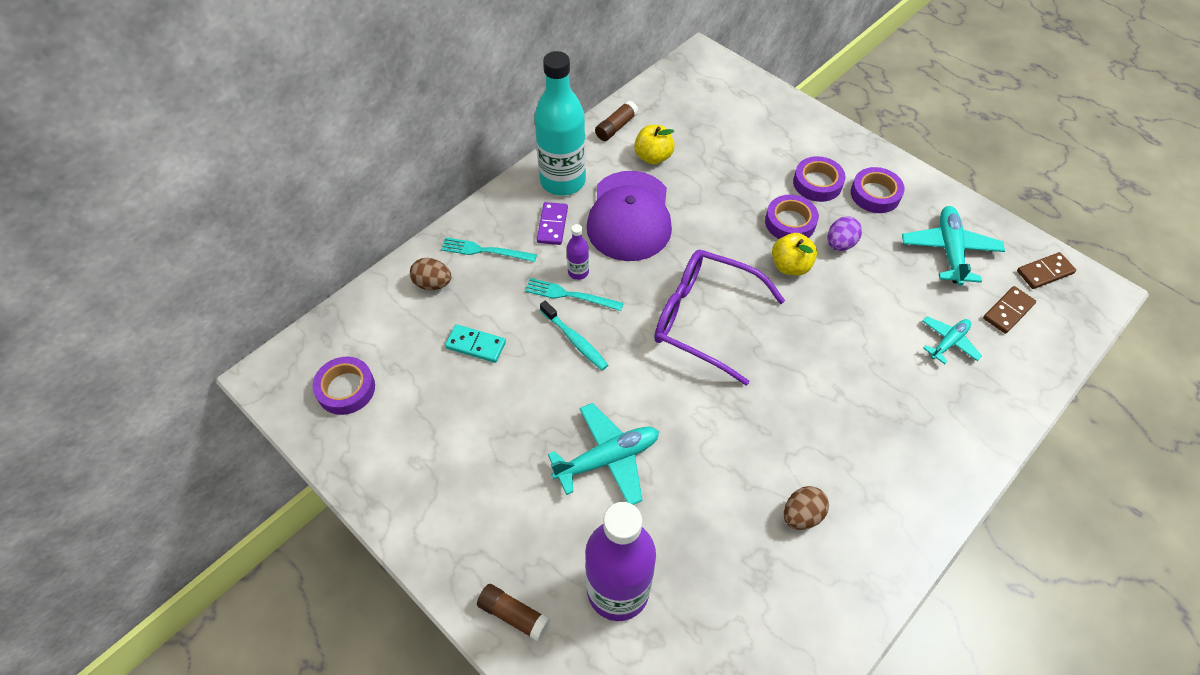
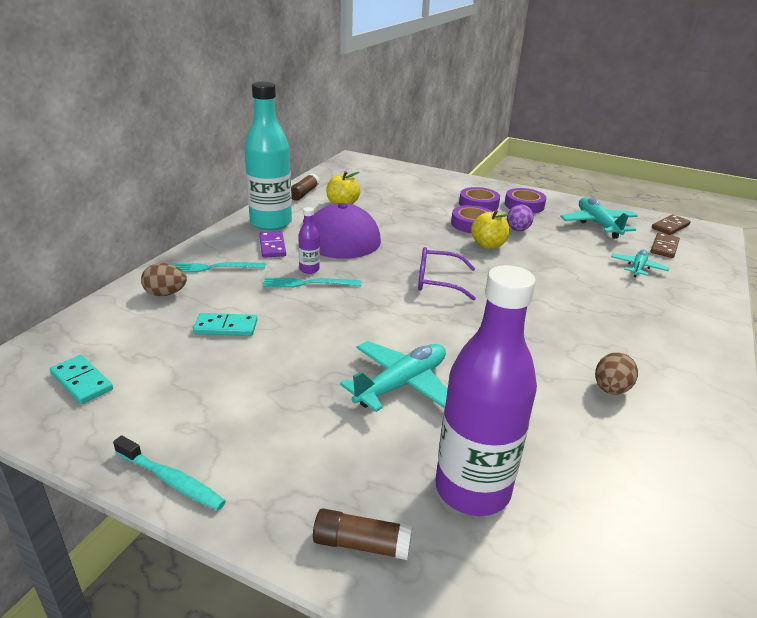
camera: 20 degrees left, 25 degrees down
purple tape [312,357,375,415] -> turquoise domino [50,355,113,404]
turquoise toothbrush [540,301,608,370] -> turquoise toothbrush moved to [113,435,226,511]
purple glasses [654,250,785,386] -> purple glasses [418,247,476,301], size x0.61

